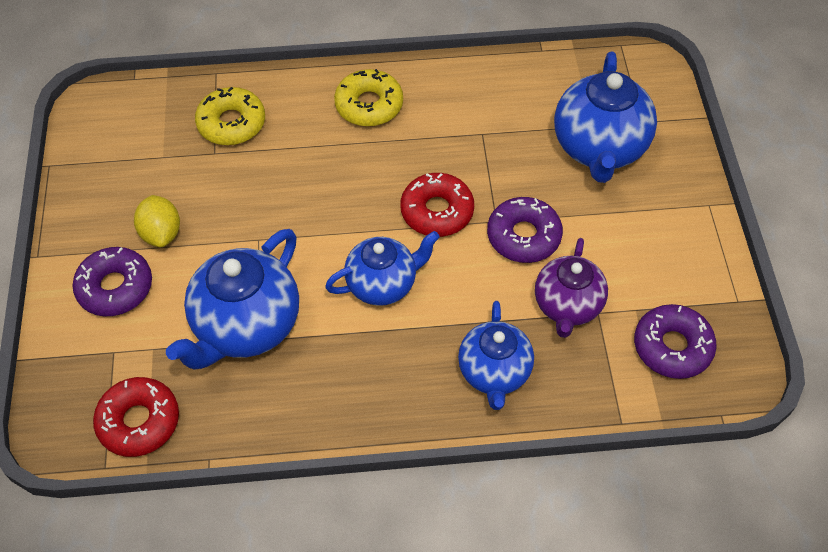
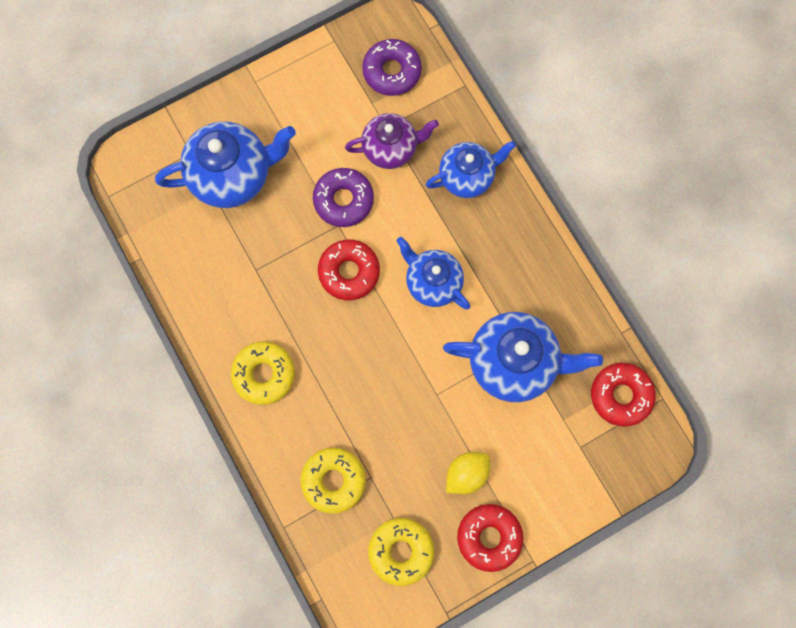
camera: 115 degrees left, 20 degrees up
purple donut [73,247,152,316] -> none
none -> yellow donut [368,518,434,586]
none -> red donut [457,504,523,572]

